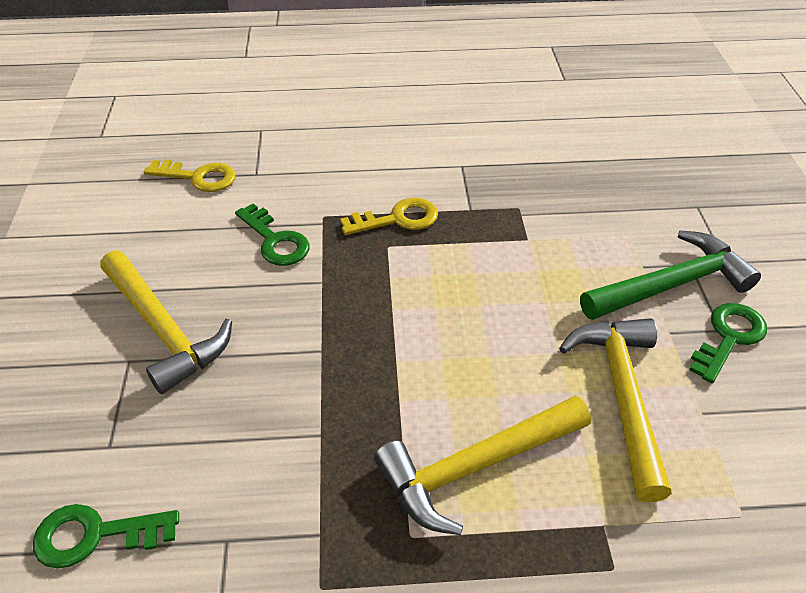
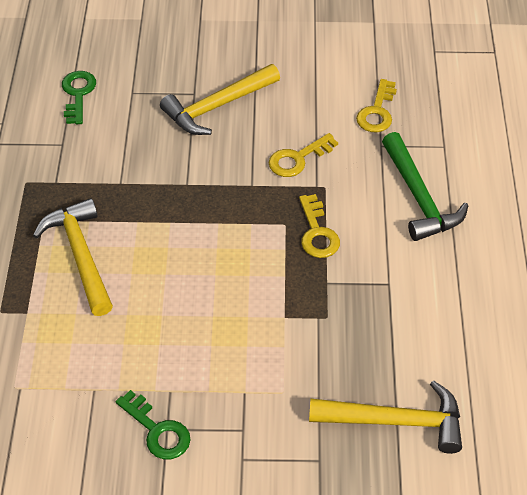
camera: 95 degrees right, 5 degrees up
green key [235,204,310,266] -> yellow key [269,133,338,177]
yellow hammer [559,318,672,502] -> yellow hammer moved to [309,380,462,454]
green hammer [580,231,761,320] -> green hammer moved to [382,132,468,241]

